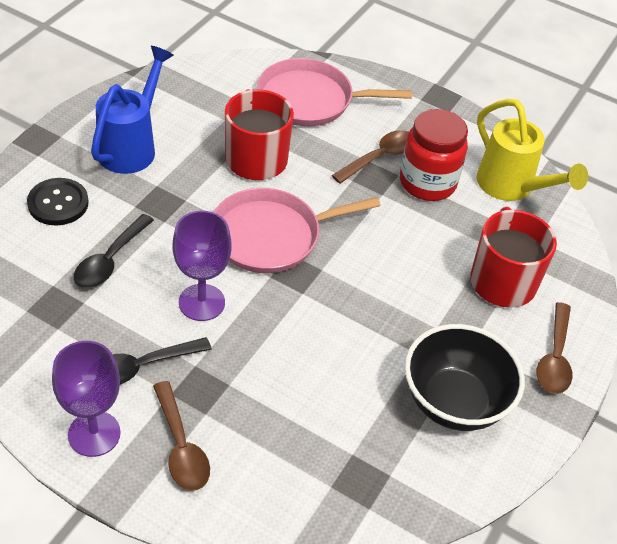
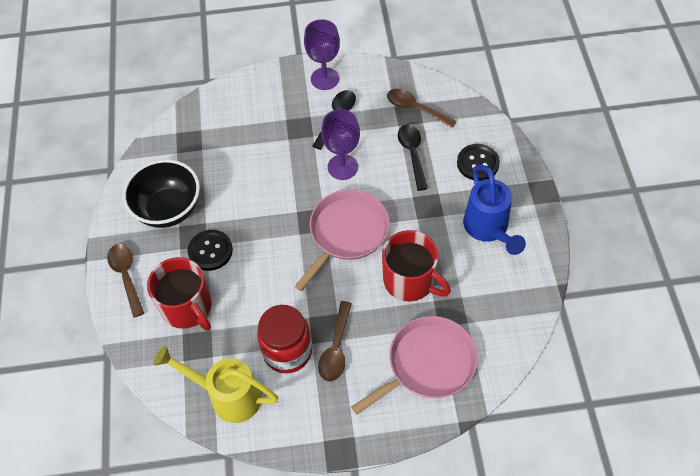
camera: 150 degrees right, 10 degrees up
brown spoon [153,381,210,491] -> brown spoon moved to [387,89,456,128]
none -> black button [188,230,233,271]

